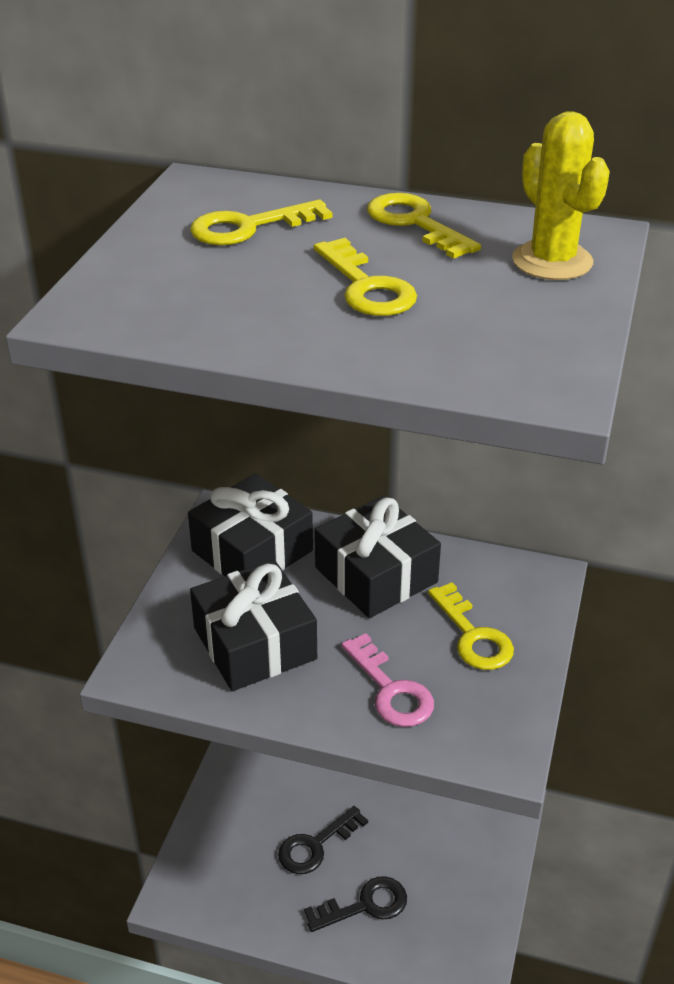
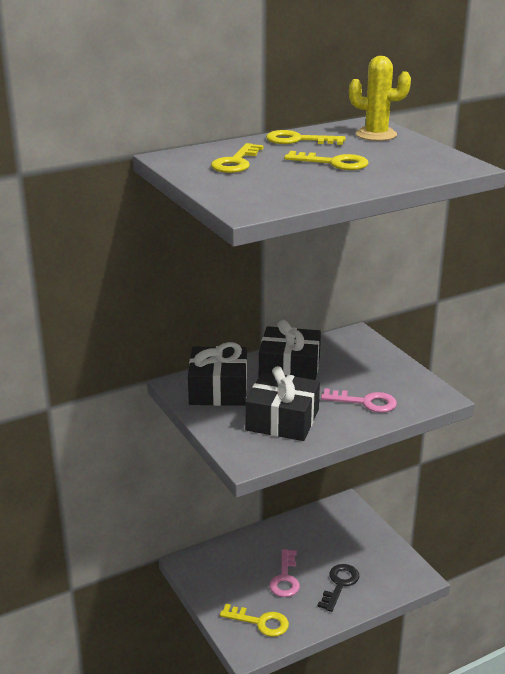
camera: 45 degrees left, 10 degrees down
black key [278,806,368,874] -> pink key [269,549,300,597]
yellow key [428,582,514,670] -> yellow key moved to [220,604,289,637]

